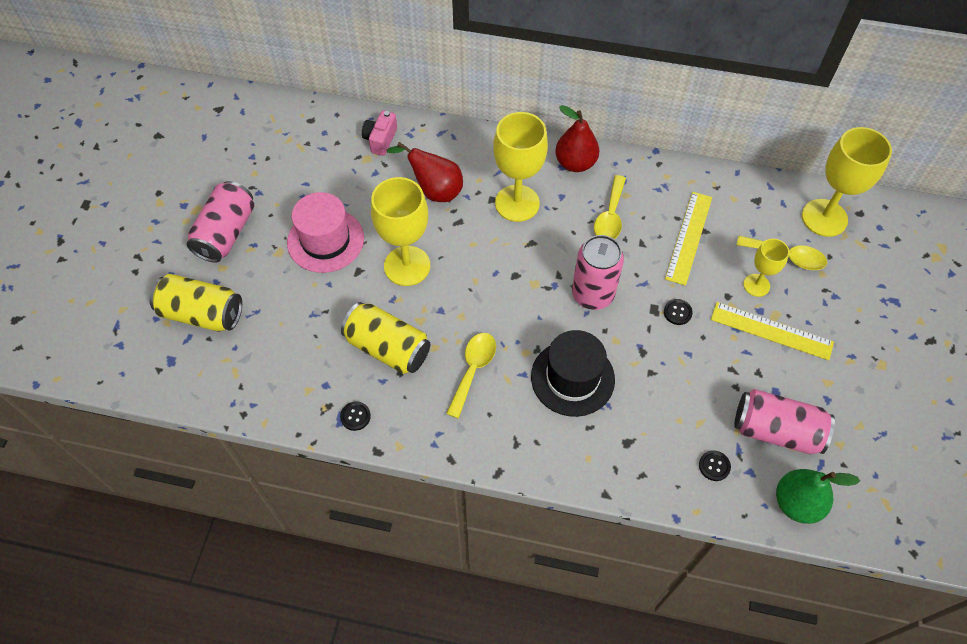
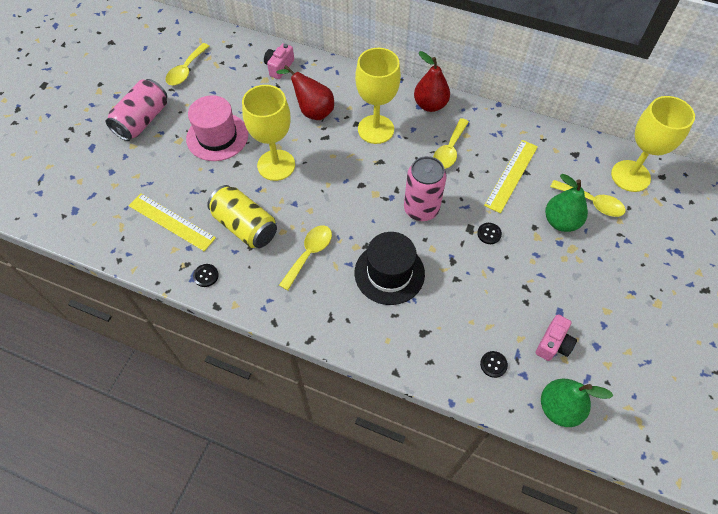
camera: 10 degrees right, 0 degrees up
yellow can [150,274,242,332] -> none
yellow ruler [711,302,834,360] -> yellow ruler moved to [129,193,216,251]
pink can [734,389,835,454] -> pink camera [535,314,577,361]
yellow goblet [743,239,789,297] -> green pear [545,174,588,232]
none -> yellow spoon [166,43,209,85]

